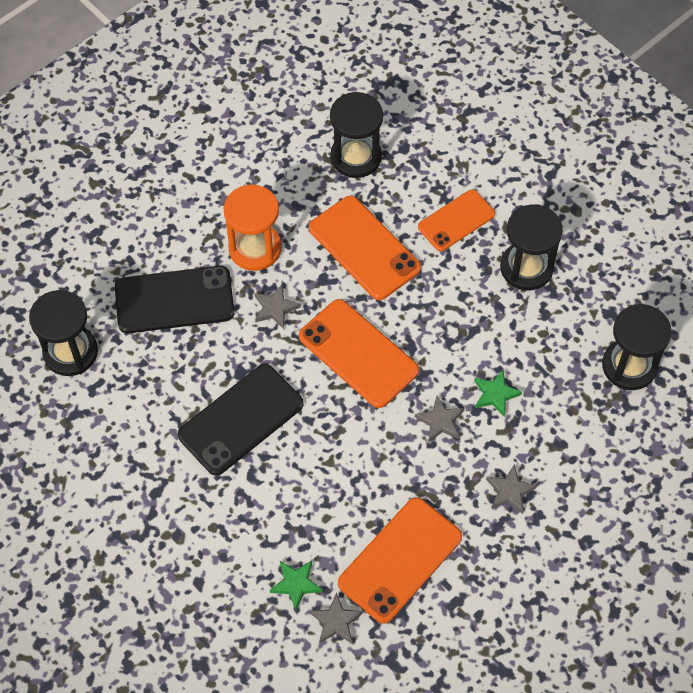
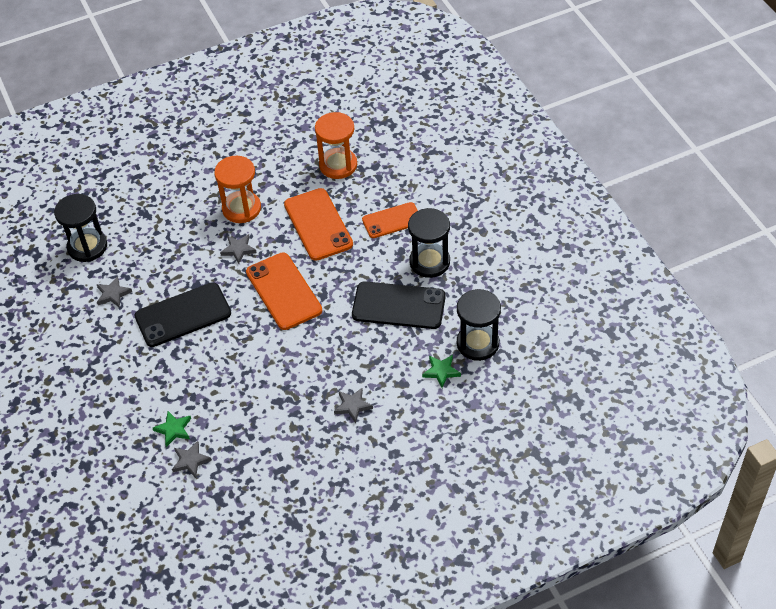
camera: 20 degrees right, 10 degrees down
black phone [115,266,235,333] -> black phone moved to [352,281,446,329]
black hourglass [330,92,383,178] -> orange hourglass [315,112,357,179]
orange phone [338,497,462,624] -> none
grey star [415,396,464,442] -> grey star moved to [96,276,132,308]
green star [474,370,522,417] -> green star moved to [422,355,461,388]

